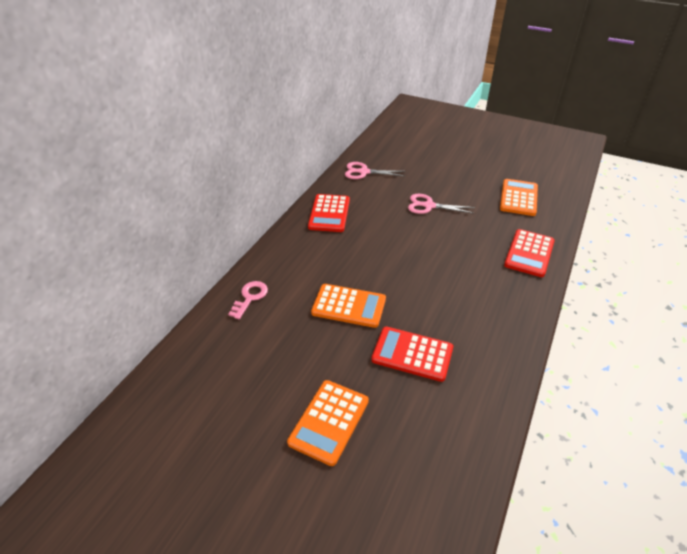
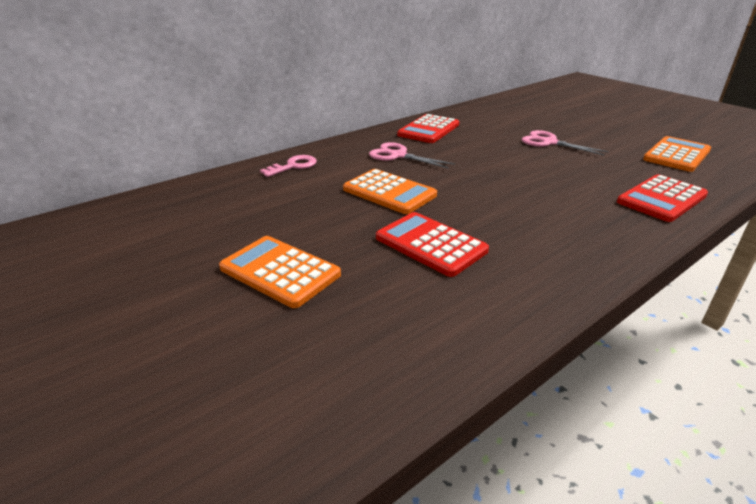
camera: 25 degrees right, 10 degrees down
orange calculator [287,380,369,466] -> orange calculator turned 75 degrees clockwise [219,236,341,308]
pink scissors [345,162,406,179] -> pink scissors moved to [369,142,455,169]

